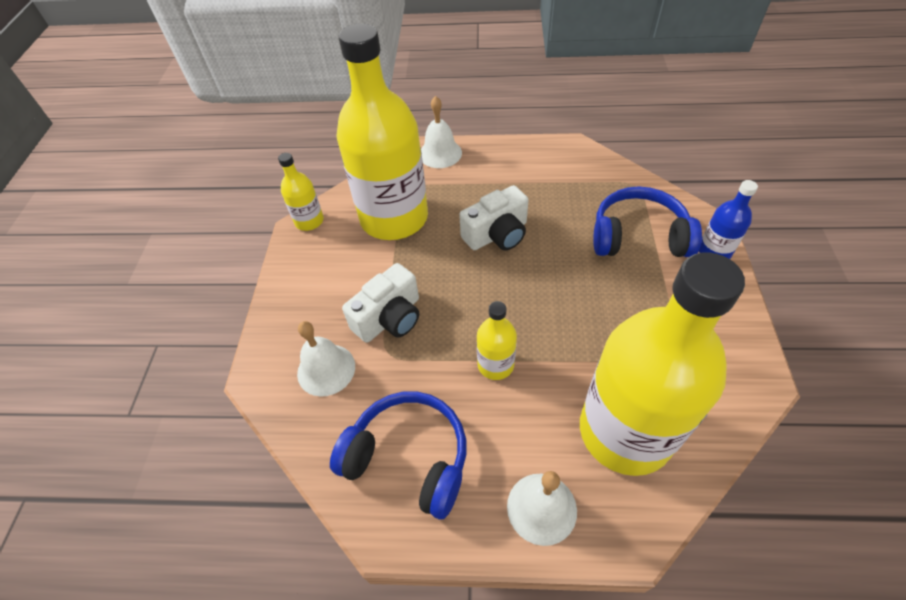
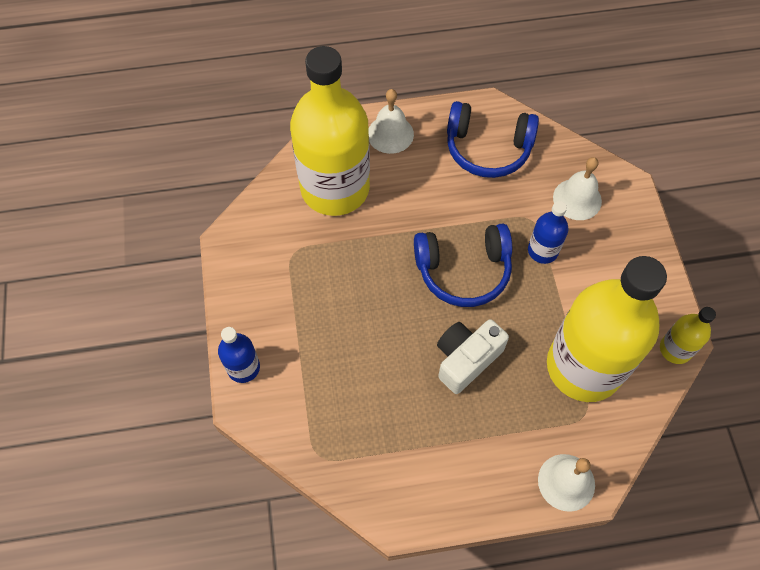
camera: 165 degrees right, 10 degrees up
white camera [342,263,419,343] -> blue bottle [528,201,569,264]
yellow bottle [477,301,517,380] -> none
blue headphones [593,186,702,257] -> blue headphones moved to [414,223,512,307]

